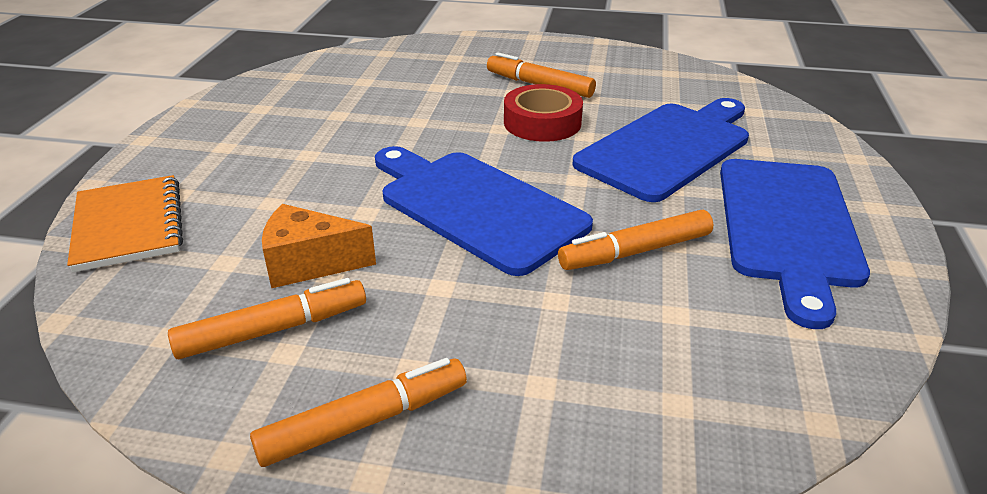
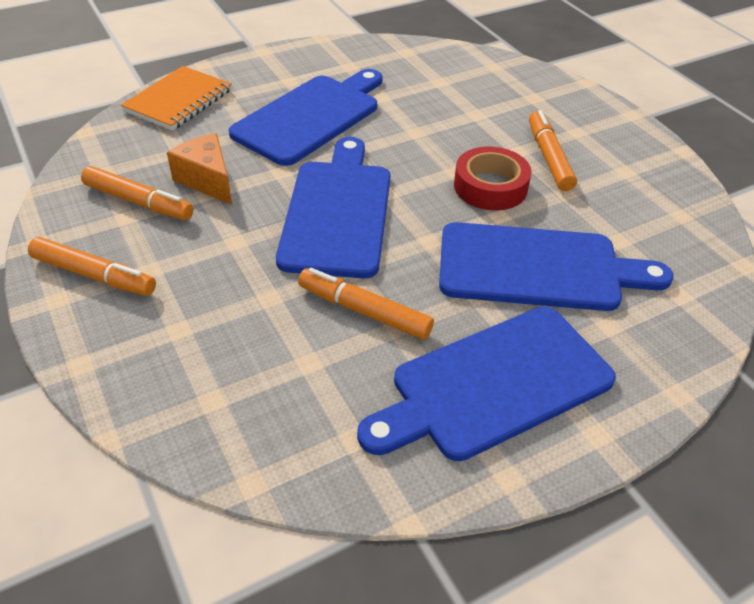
camera: 50 degrees right, 10 degrees up
none -> blue cutting board [229,69,383,166]

